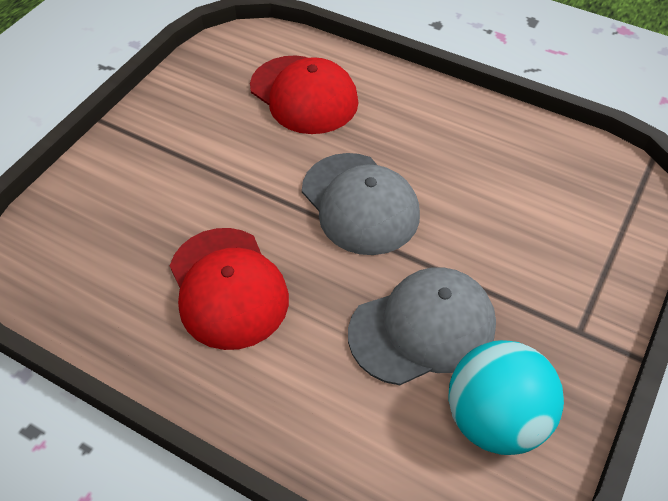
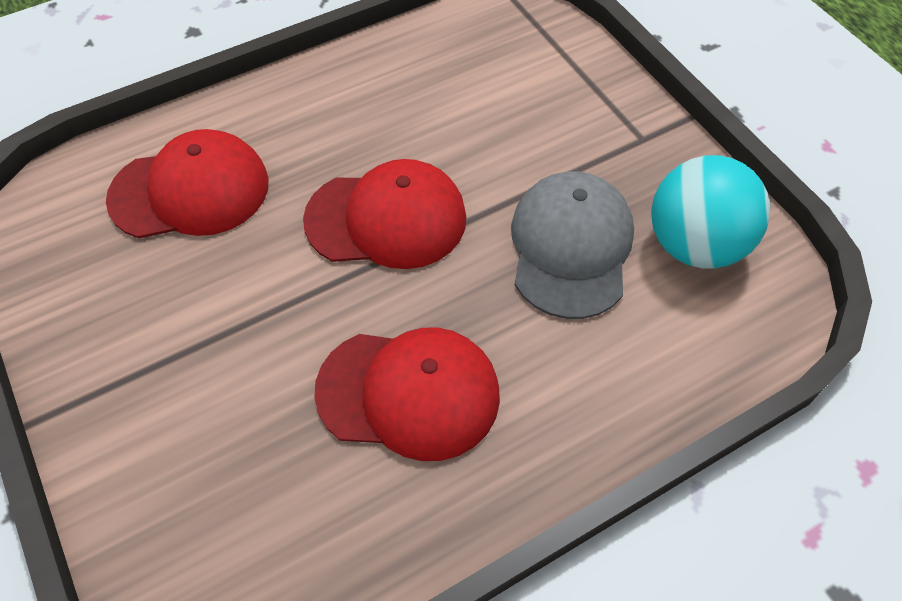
camera: 60 degrees left, 5 degrees up
grey cap [302,153,420,255] -> red cap [303,159,466,269]

